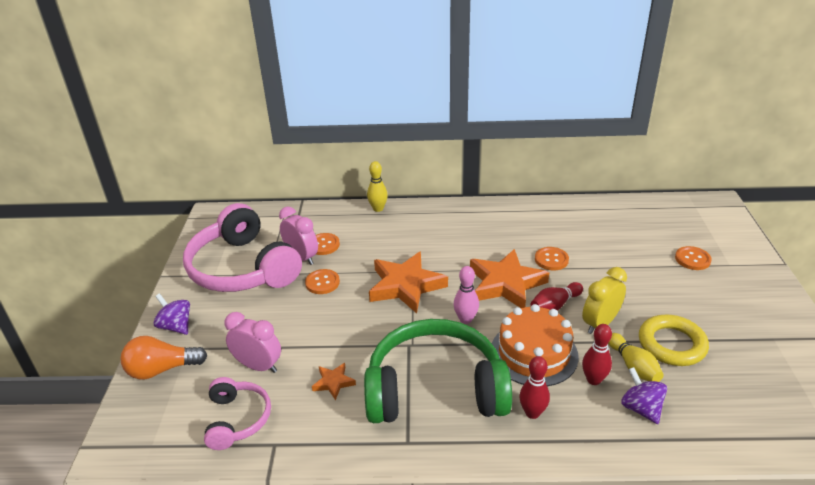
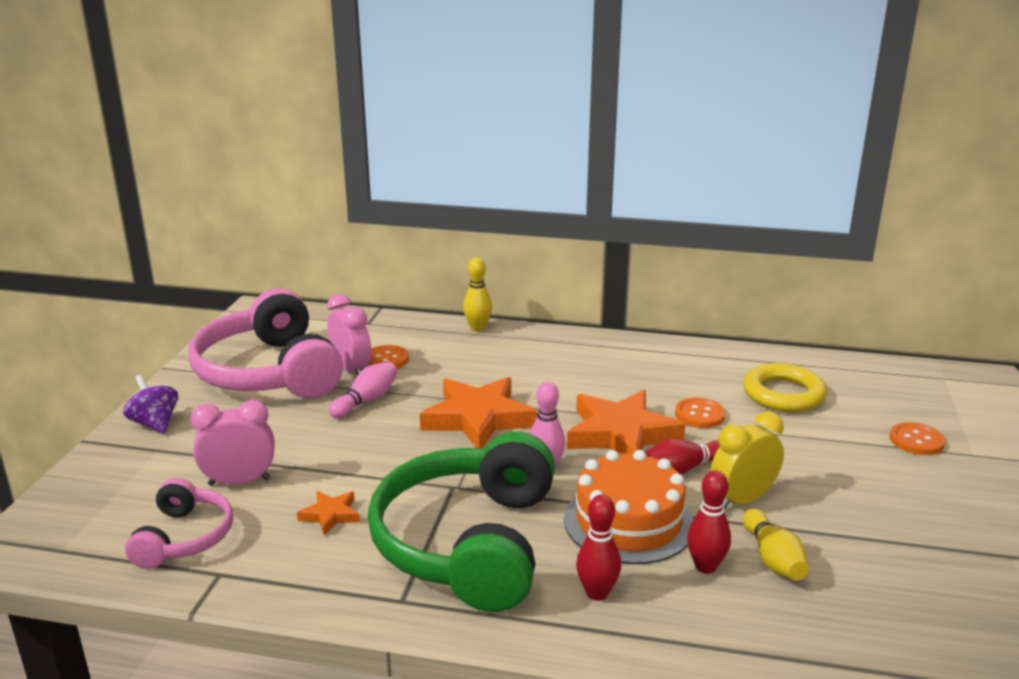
camera: 10 degrees right, 10 degrees down
orange light bulb [120,336,207,379] -> none
pink clock [224,312,281,373] -> pink clock turned 45 degrees counterclockwise [191,400,275,486]
orange button [305,269,340,294] -> pink bowling pin [329,362,397,419]
green headphones [364,319,512,423] -> green headphones turned 90 degrees counterclockwise [368,431,555,612]
purple spinning top [621,367,667,424] -> none
yellow ring [639,314,709,366] -> yellow ring moved to [743,363,827,412]

